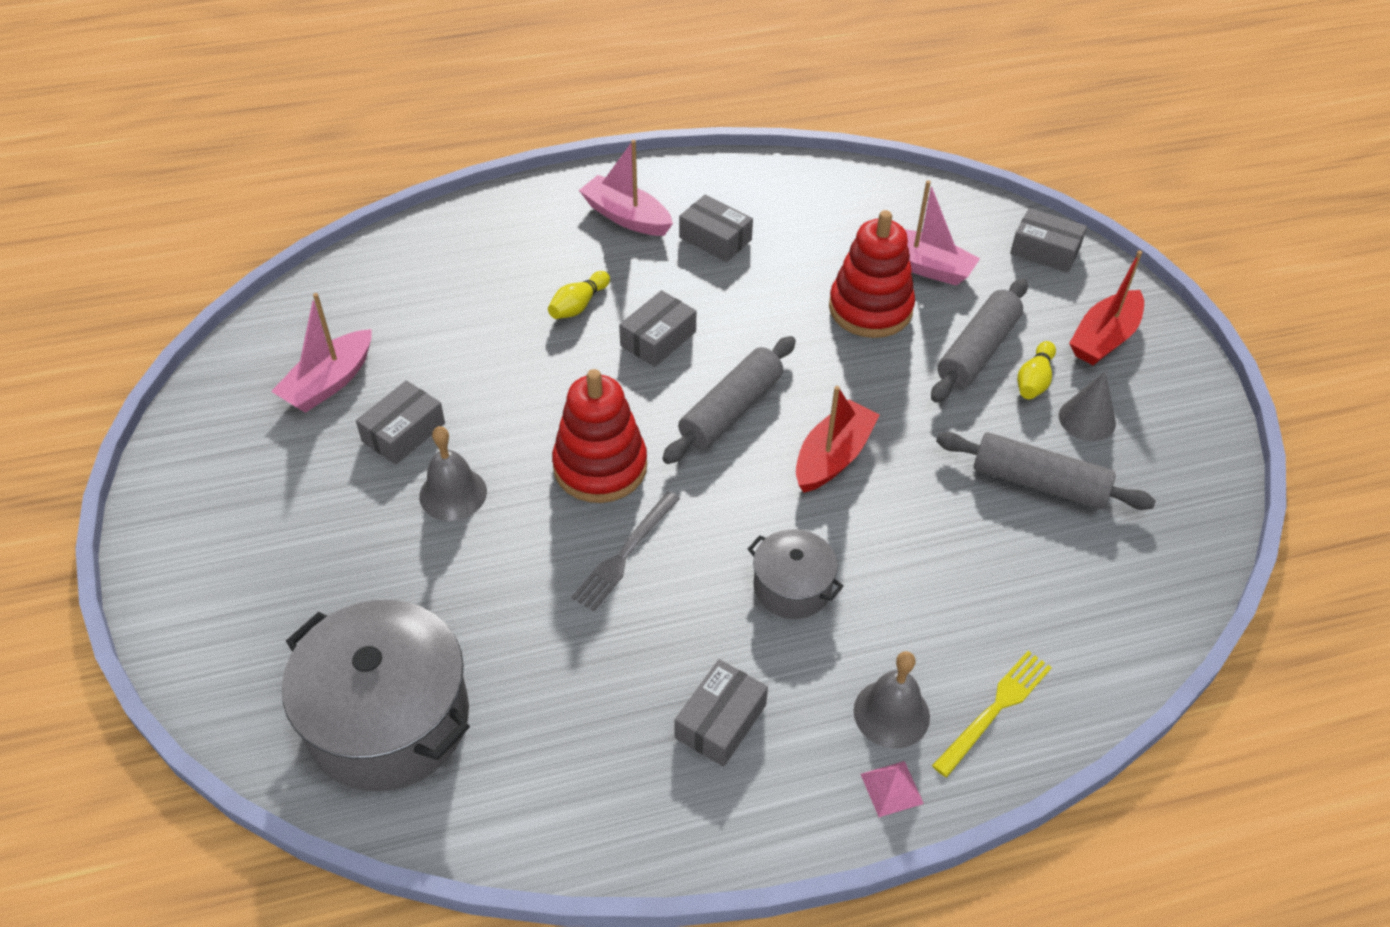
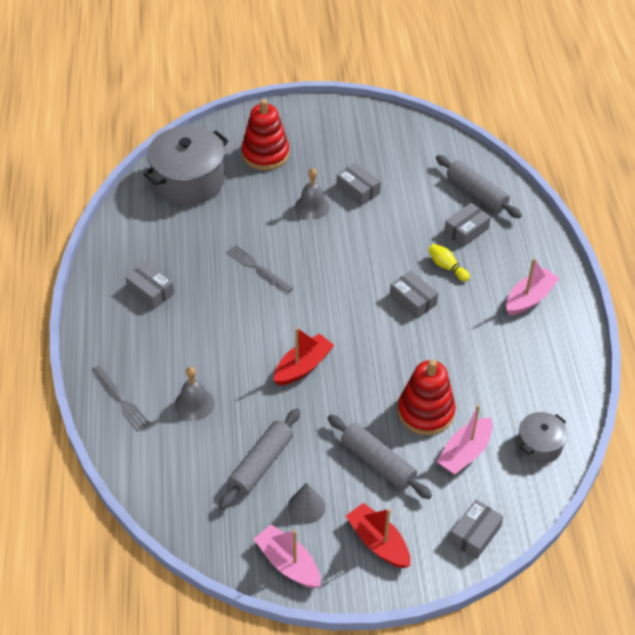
camera: 100 degrees right, 0 degrees up
pink boat [271,293,372,413] -> pink boat moved to [254,525,321,588]
red stacking toy [552,369,647,503] -> red stacking toy moved to [241,99,289,170]
grey rolling pin [662,336,796,464] -> grey rolling pin moved to [436,155,522,218]
grey box [679,195,753,262] -> grey box moved to [444,203,491,247]
grey pot [748,529,843,619] -> grey pot moved to [517,412,567,464]
red boat [796,386,880,493] -> red boat turned 90 degrees counterclockwise [274,327,334,386]
grey bell [854,651,930,748] -> grey bell moved to [175,367,215,420]
pink pyramid [861,761,924,817] -> none
yellow fork [932,651,1052,777] -> grey fork [92,365,150,432]
yellow bowling pin [1017,341,1056,399] -> none

